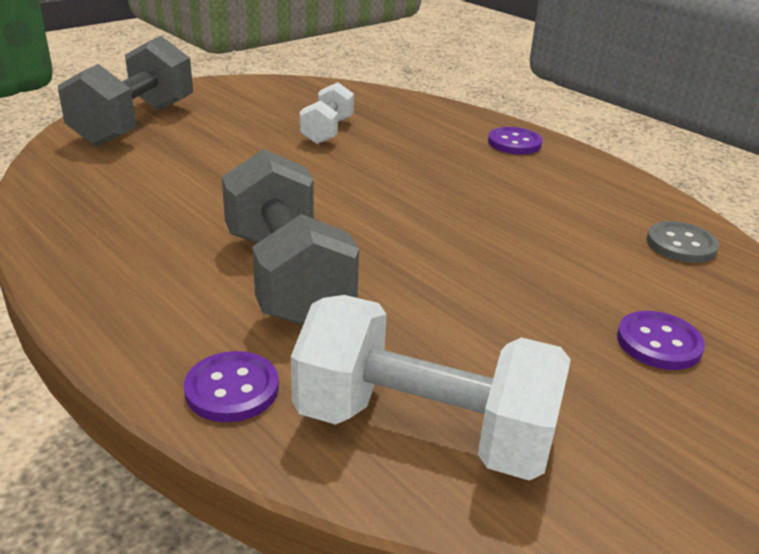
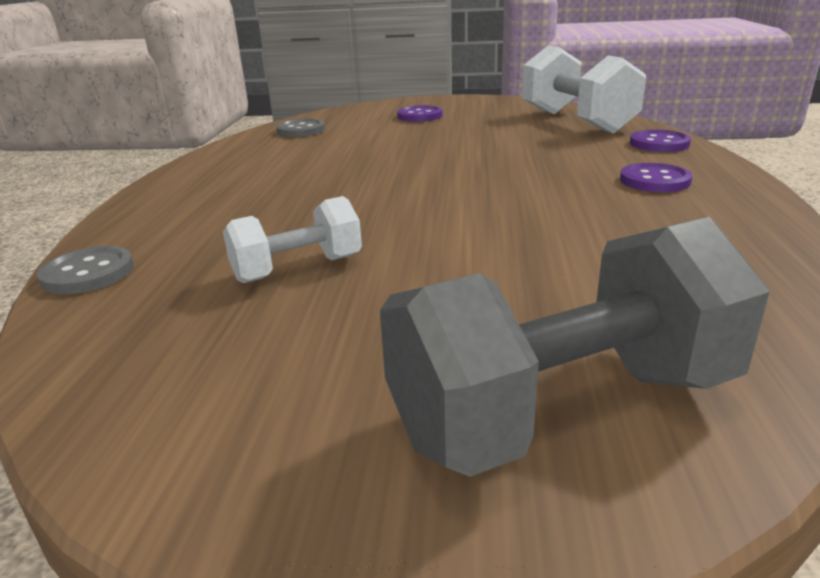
camera: 130 degrees left, 5 degrees down
grey dumbbell [222,149,359,325] -> none
purple button [488,127,542,155] -> purple button moved to [620,163,693,192]
none -> grey button [37,246,134,294]

